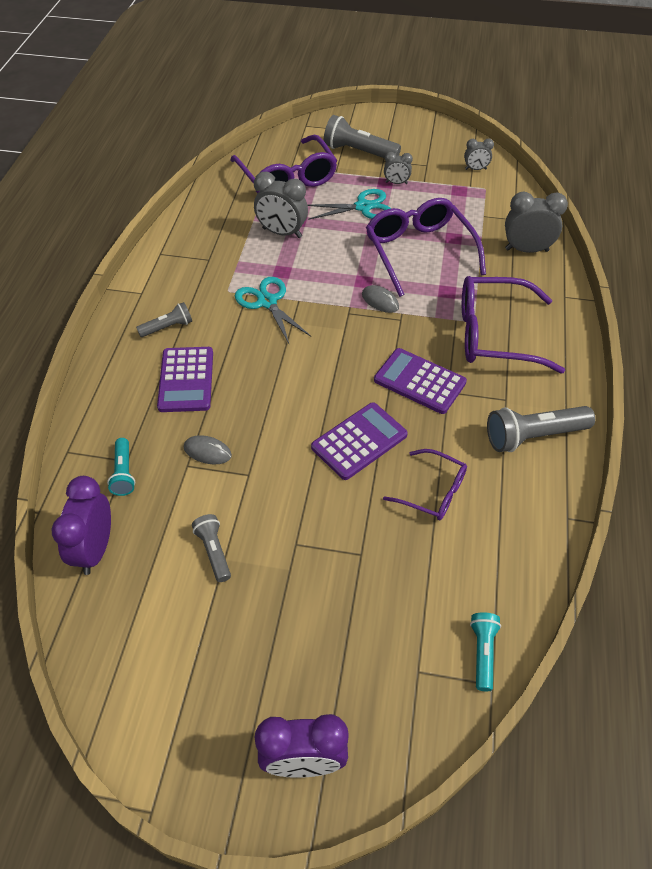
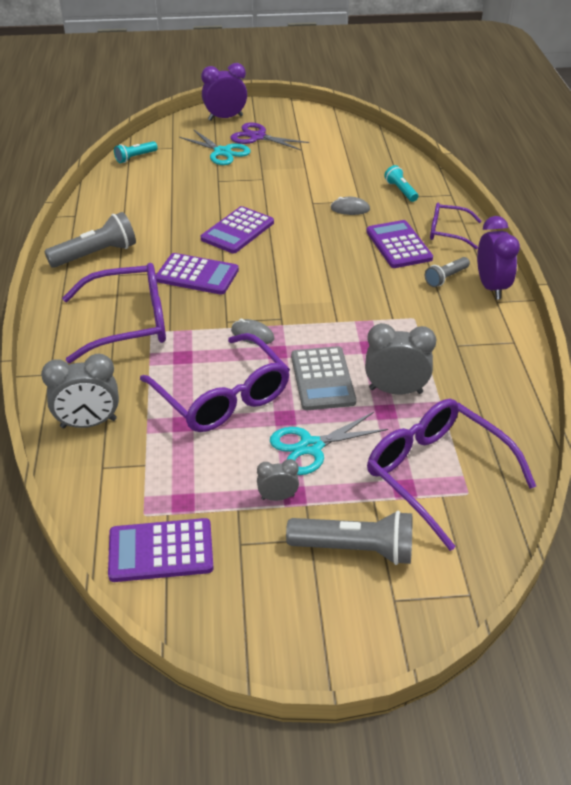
camera: 165 degrees right, 10 degrees down
purple clock [51,476,111,575] -> purple clock moved to [477,216,520,300]
grey flashlight [192,514,231,582] -> none
turquoise scissors [235,277,311,345] -> turquoise scissors moved to [179,129,251,165]
purple glasses [383,449,467,520] -> purple glasses moved to [430,203,482,249]
grey clock [464,138,494,170] -> purple calculator [108,518,214,582]
turquoise flashlight [470,612,501,691] -> turquoise flashlight turned 60 degrees clockwise [114,141,158,163]
none -> purple scissors [230,122,309,150]
none -> grey calculator [291,346,356,410]

